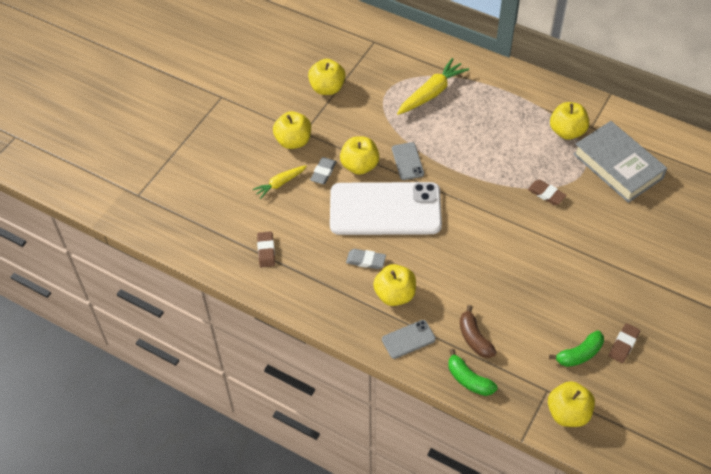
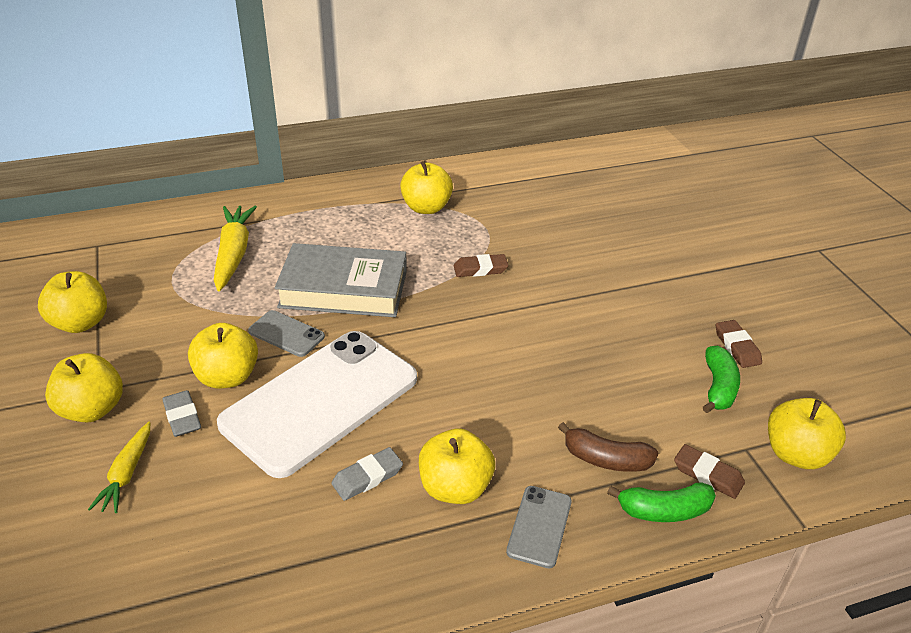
camera: 50 degrees left, 15 degrees down
brown eraser [257,231,275,268] -> brown eraser moved to [674,444,745,499]
grey book [573,121,667,203] -> grey book moved to [275,243,407,317]

